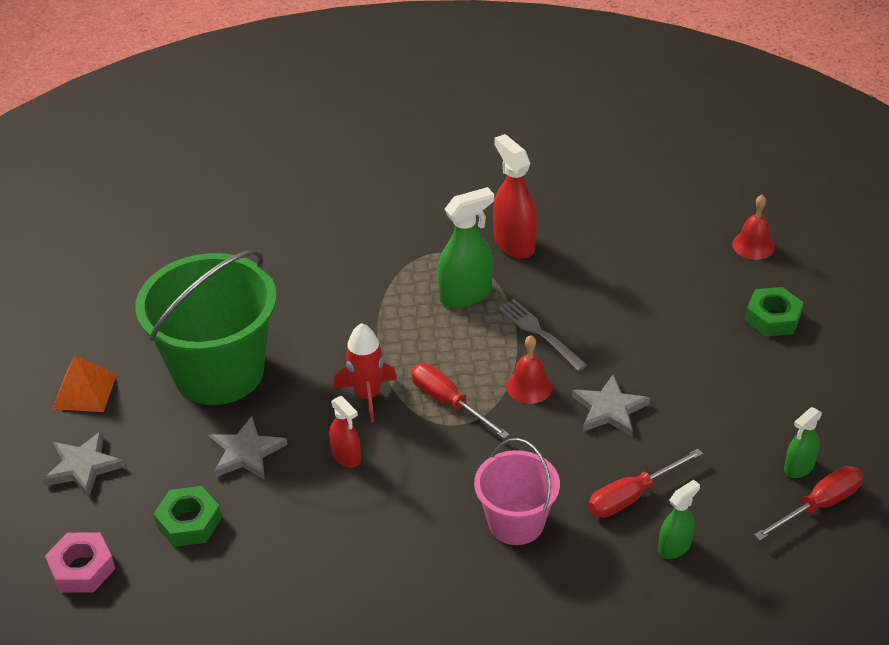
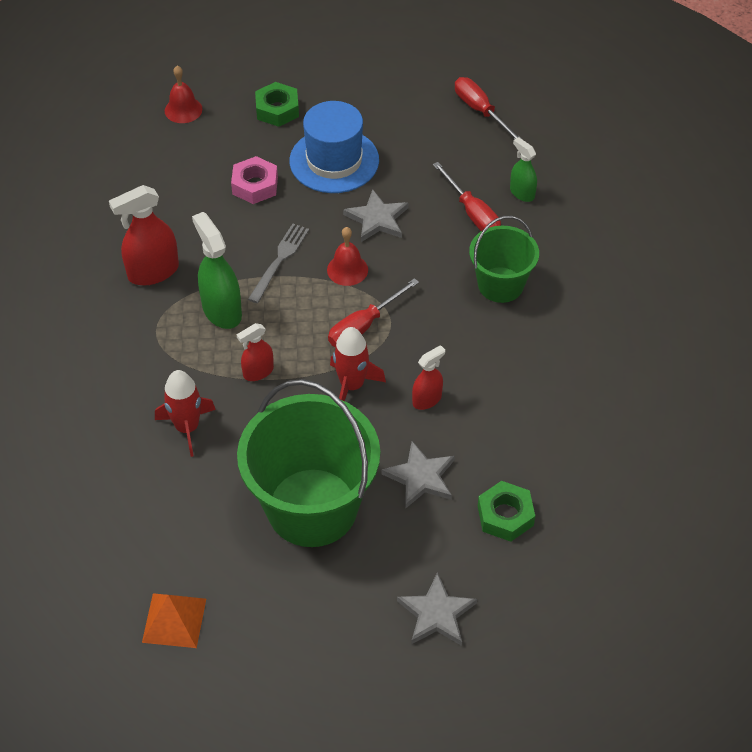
camera: 90 degrees left, 10 degrees up
pink nut [45,533,115,593] -> pink nut moved to [231,156,278,204]
orange pyramid [52,355,117,412] -> orange pyramid moved to [142,593,206,648]
pink bucket [474,438,560,545] -> green bucket [469,216,539,303]
grey fork [498,299,587,371] -> grey fork turned 150 degrees clockwise [248,224,309,303]
green spray bottle [784,407,822,478] -> none
none -> red rocket [155,370,216,457]
none -> red spray bottle [237,323,274,381]
none -> blue hat [290,101,379,193]

